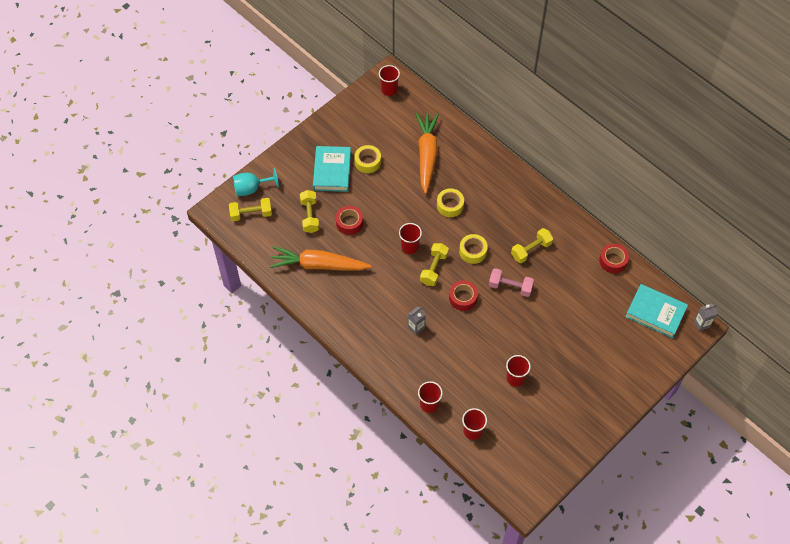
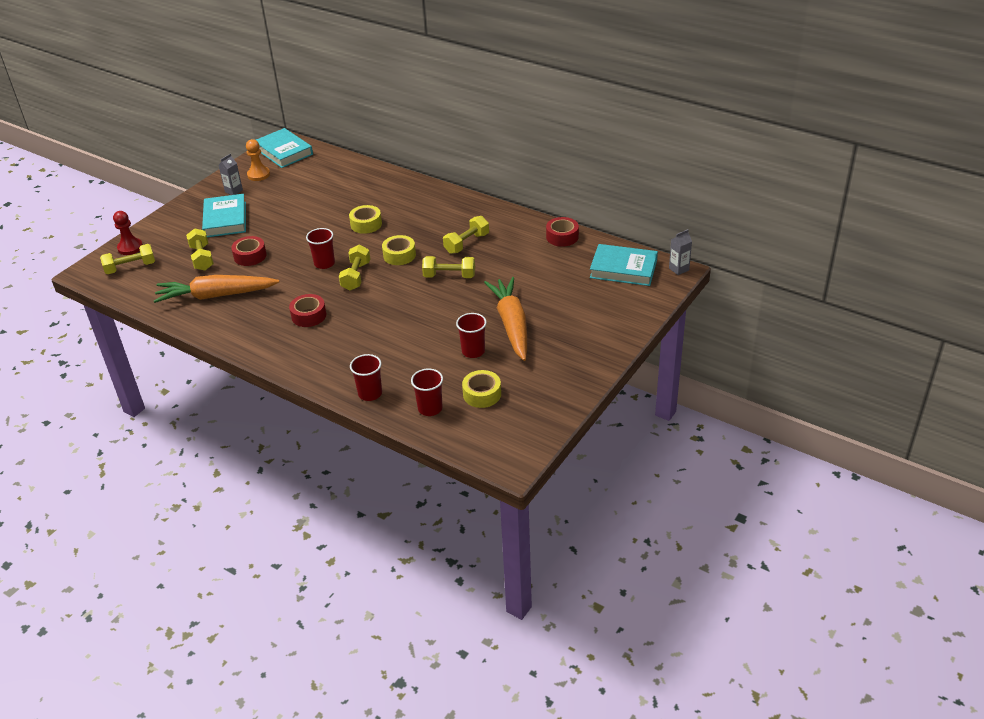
camera: 10 degrees left, 20 degrees down
turquoise goblet [233,168,279,196] -> red pawn [113,211,143,255]
yellow tape [354,145,381,173] -> yellow tape moved to [462,370,501,408]
red cup [379,65,400,96] -> turquoise book [256,128,313,168]
grey carton [408,307,426,335] -> grey carton moved to [218,154,243,195]
orange carrot [416,113,439,194] -> orange carrot moved to [484,277,527,361]
red tape [449,281,478,311] -> red tape moved to [289,294,326,327]
pink dumbbell [489,268,534,297] -> yellow dumbbell [422,256,475,278]
none -> orange pawn [246,139,270,181]

